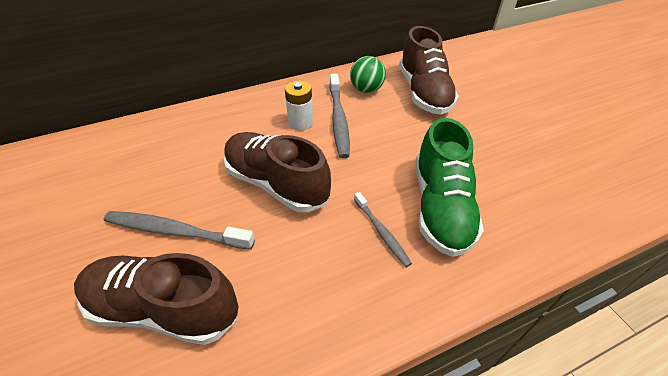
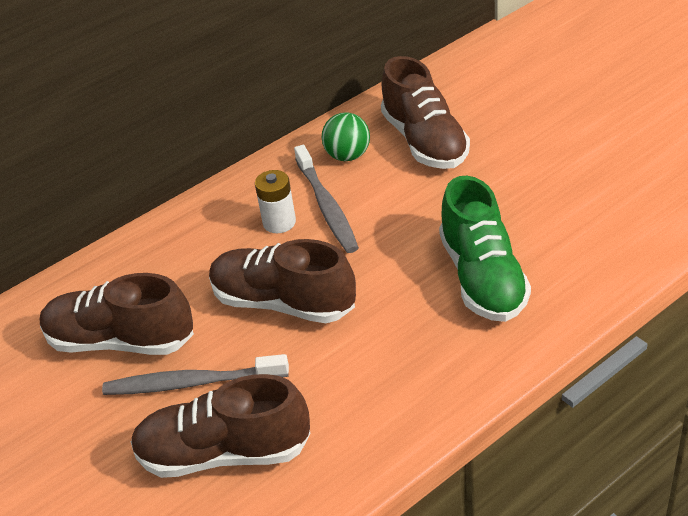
camera: 10 degrees left, 5 degrees down
grey toothbrush [354,192,412,267] -> none
none -> brown shoe [40,273,194,355]

